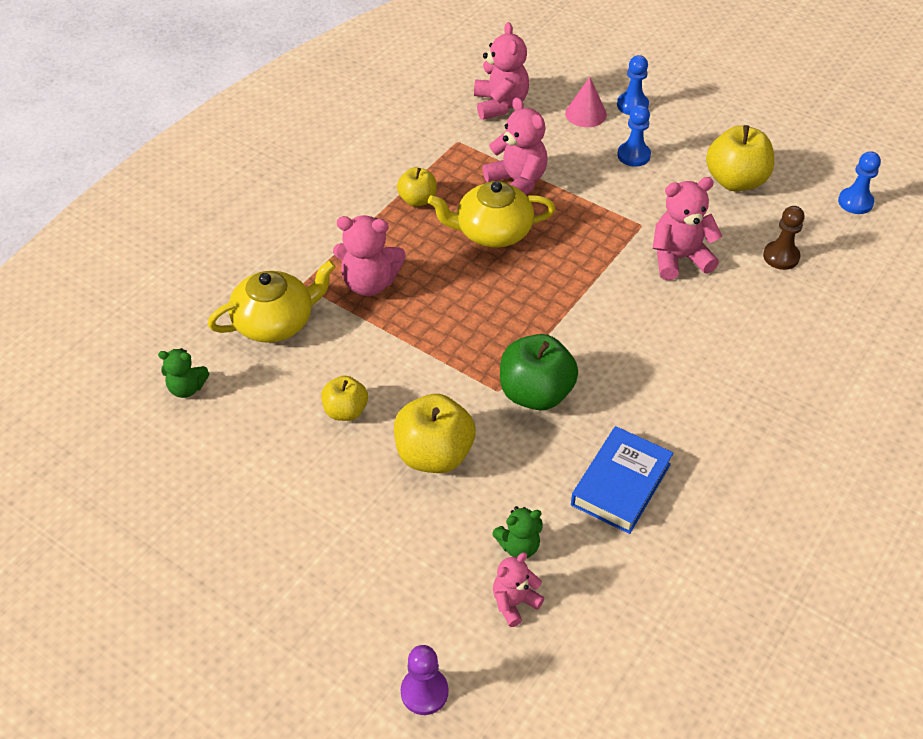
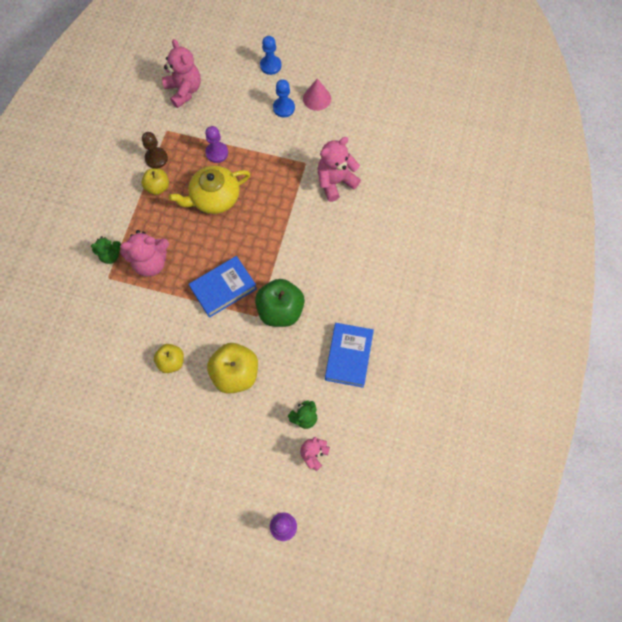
camera: 20 degrees left, 20 degrees up
green teddy bear [158,348,210,398] -> green teddy bear moved to [91,236,121,264]
yellow teapot [208,260,336,343] -> none
pink teddy bear [483,97,548,195] -> purple pawn [205,126,228,163]
pink cone [565,77,607,127] -> pink cone moved to [303,78,331,111]
yellow apple [706,125,774,191] -> none
brown pawn [763,206,805,270] -> brown pawn moved to [142,132,168,168]
blue pawn [838,151,881,214] -> none
none -> blue book [189,256,257,318]

